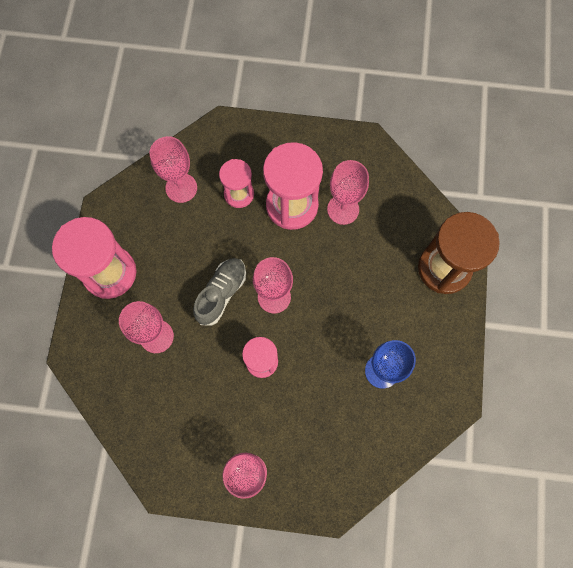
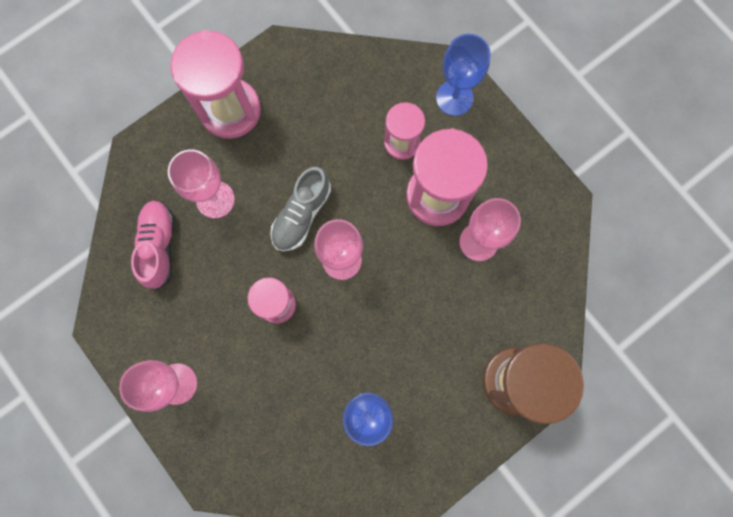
camera: 45 degrees right, 5 degrees up
pink goblet [149,136,197,203] -> none
grey shoe [193,258,246,326] -> grey shoe turned 135 degrees clockwise [270,167,331,251]
none -> pink shoe [131,200,174,290]
none -> blue goblet [436,34,491,116]

